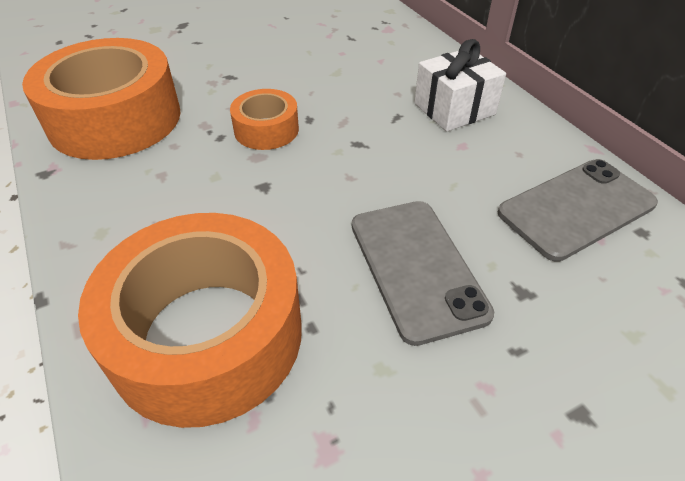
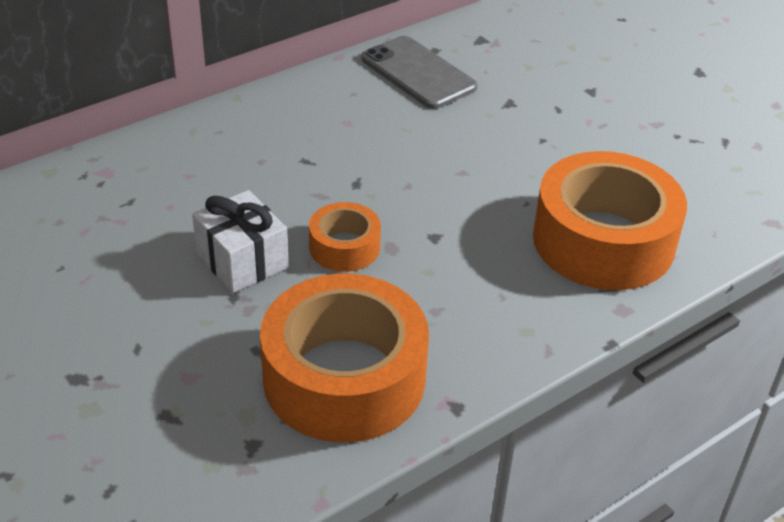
camera: 100 degrees left, 5 degrees down
grey phone [352,201,494,346] -> none
white gift [414,39,506,132] -> white gift moved to [192,190,289,293]

